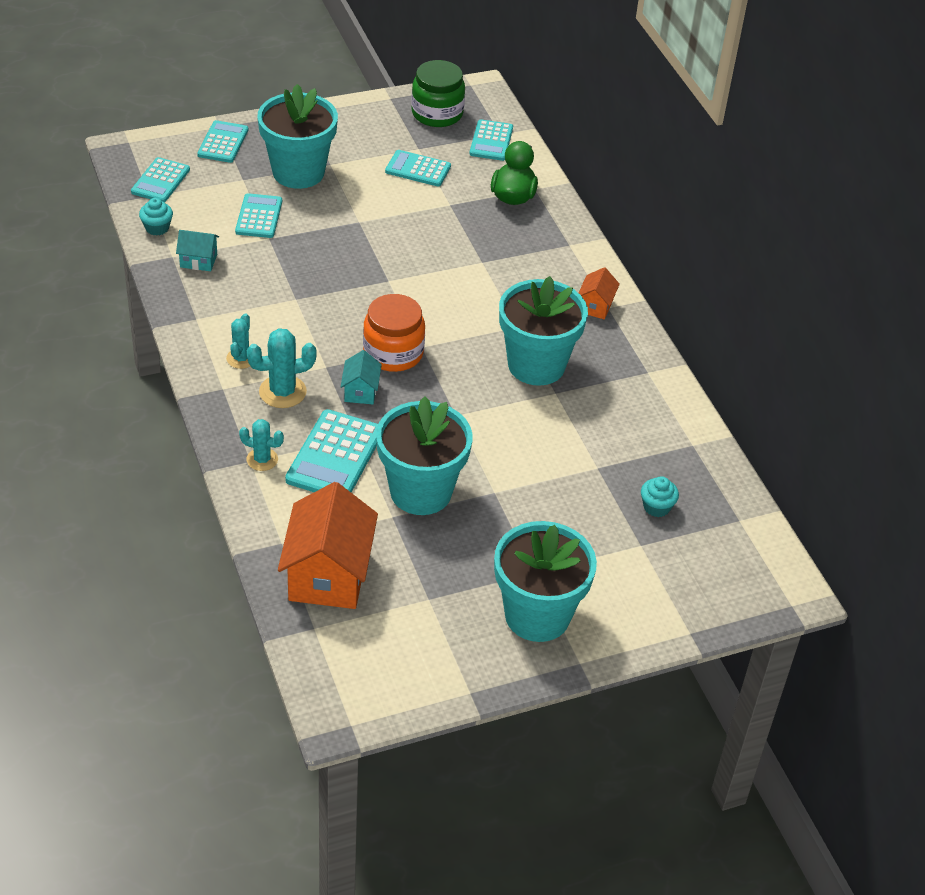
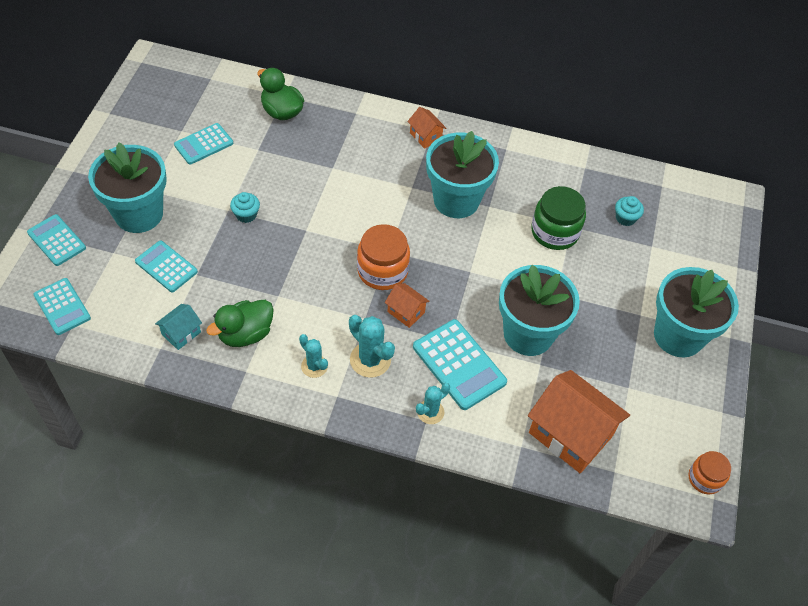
camera: 55 degrees left, 10 degrees up
turquoise cupcake [139,198,173,236] -> turquoise cupcake moved to [230,192,260,223]
turquoise cactus [247,328,317,408] -> turquoise cactus turned 60 degrees counterclockwise [349,315,395,378]
turquoise house [341,350,382,404] -> orange house [385,283,430,328]
green jar [411,60,465,127] -> green jar moved to [531,186,586,250]
turquoise calculator [469,119,513,161] -> none
none -> green duck [206,300,274,347]
none -> orange jar [688,451,731,495]

